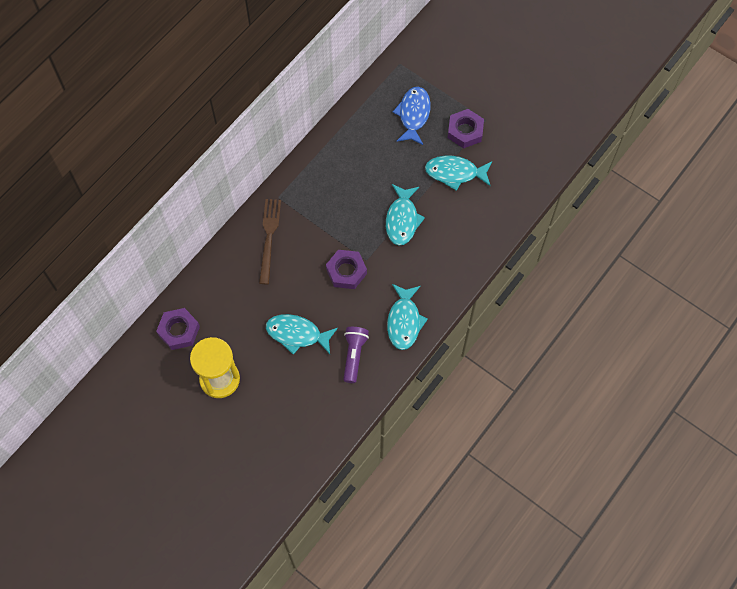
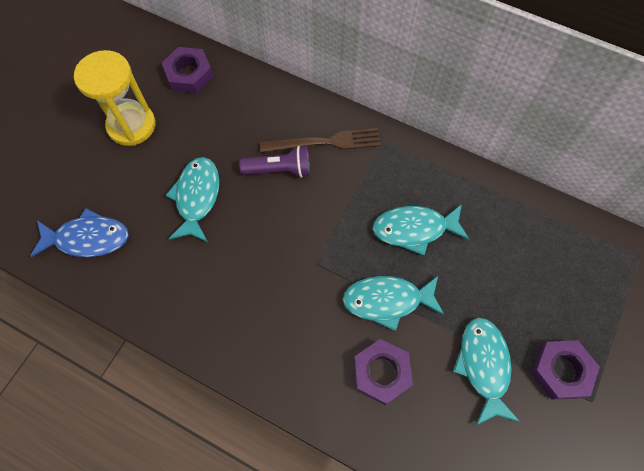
camera: 80 degrees right, 0 degrees up
purple nut [326,250,367,289] -> purple nut moved to [354,339,413,405]
purple flashlight [343,327,369,383] -> purple flashlight moved to [239,146,310,178]
turquoise fish [387,284,428,350] -> turquoise fish moved to [373,204,469,256]
blue fish [393,87,431,145] -> blue fish moved to [30,208,129,257]

